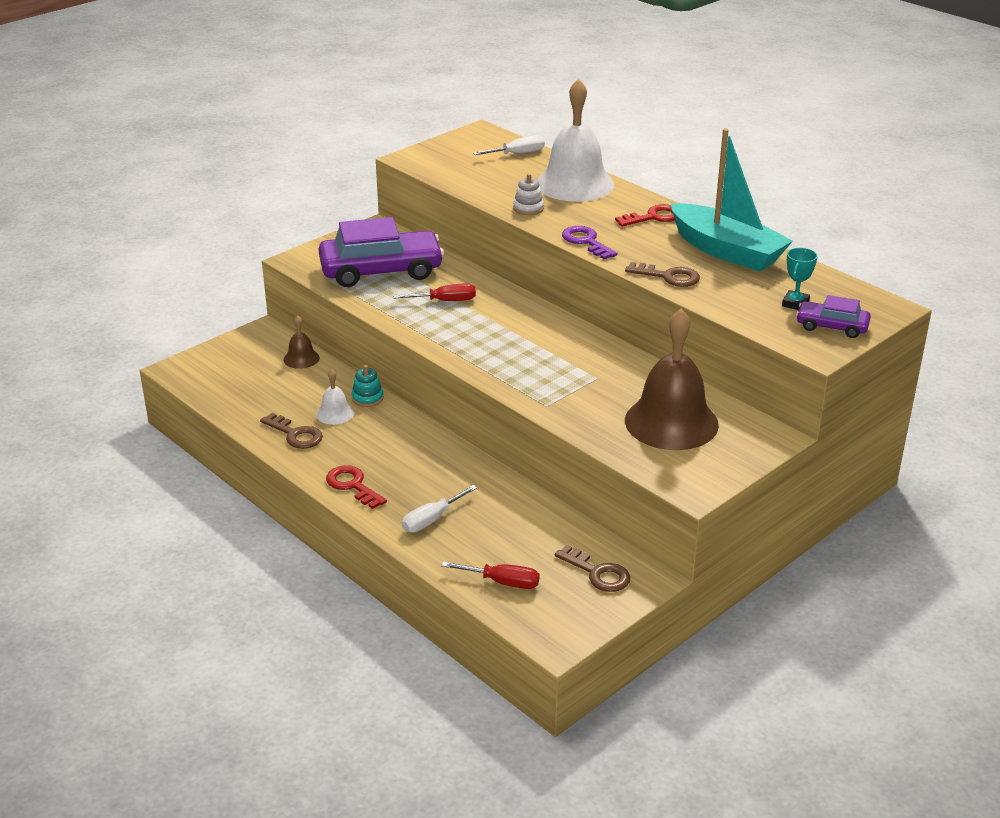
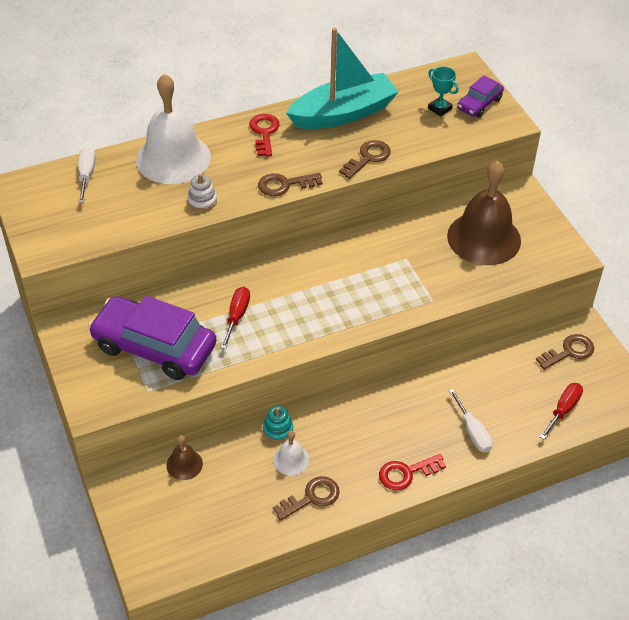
camera: 70 degrees left, 15 degrees up
purple car [319,217,444,287] -> purple car turned 75 degrees counterclockwise [88,296,217,380]
purple key [562,226,618,259] -> brown key [258,173,323,196]

